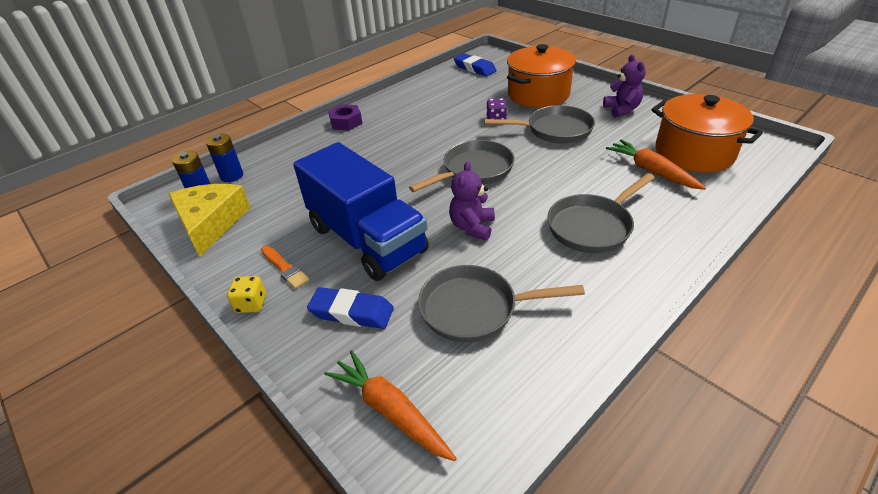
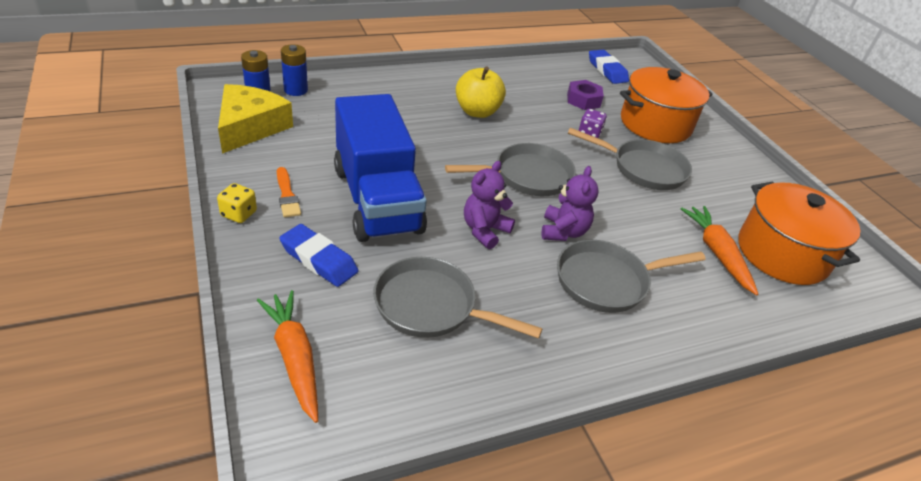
camera: 15 degrees right, 0 degrees up
purple nut [328,104,363,131] -> purple nut moved to [567,80,604,110]
purple teddy bear [603,55,646,118] -> purple teddy bear moved to [542,166,599,241]
none -> yellow apple [456,67,506,118]

